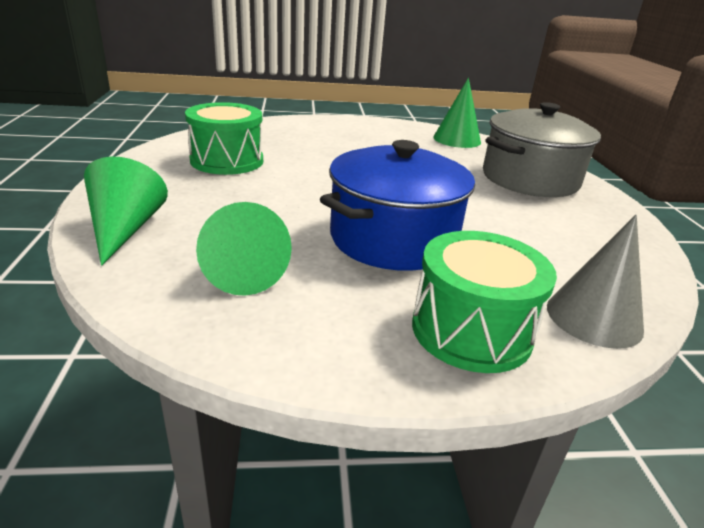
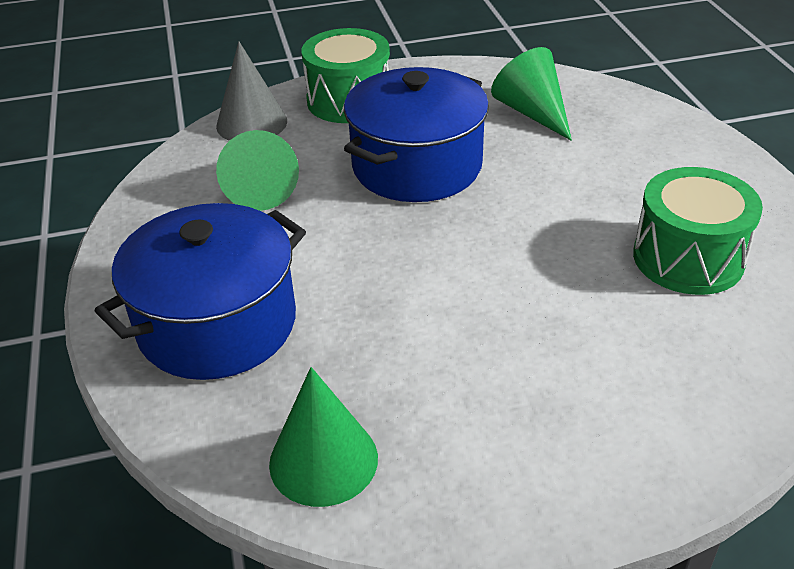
camera: 175 degrees right, 10 degrees up
green cone [84,157,168,266] -> green cone moved to [216,130,299,211]
grey pot [483,102,601,197] -> blue pot [95,203,306,380]

